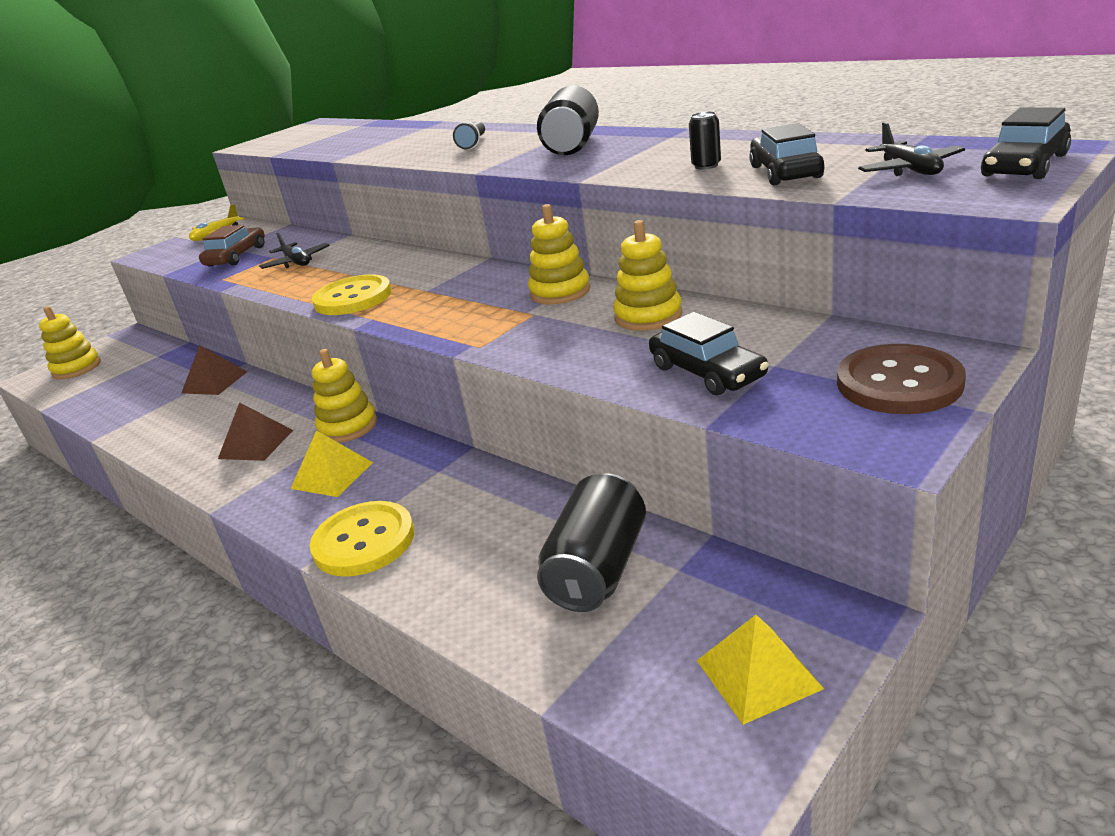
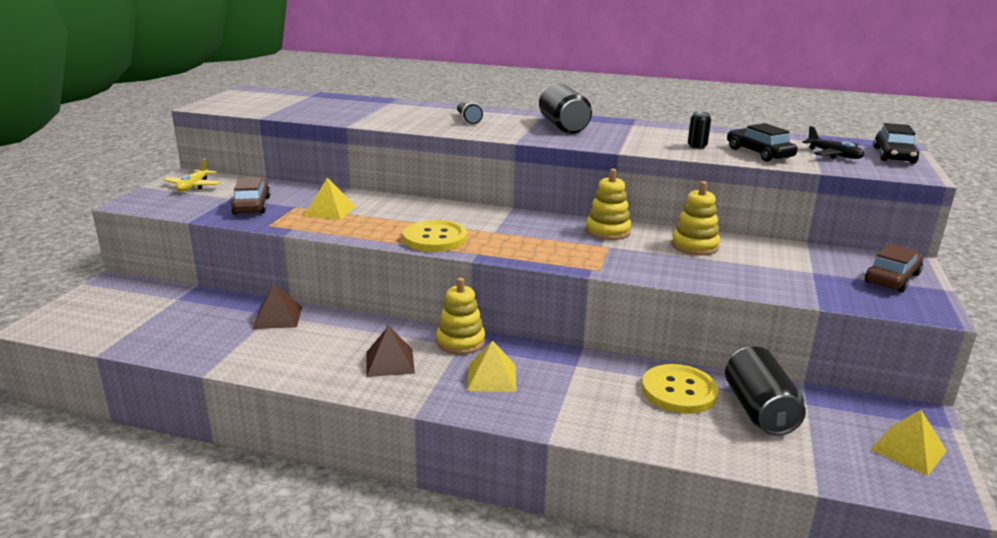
camera: 30 degrees left, 5 degrees down
yellow stacking toy [39,306,101,379] -> none
black plane [259,232,330,269] -> yellow pyramid [304,178,356,220]
yellow button [310,501,414,577] -> yellow button moved to [642,364,719,414]
black car [649,312,768,395] -> none
brown button [837,344,966,414] -> brown car [865,243,923,292]

